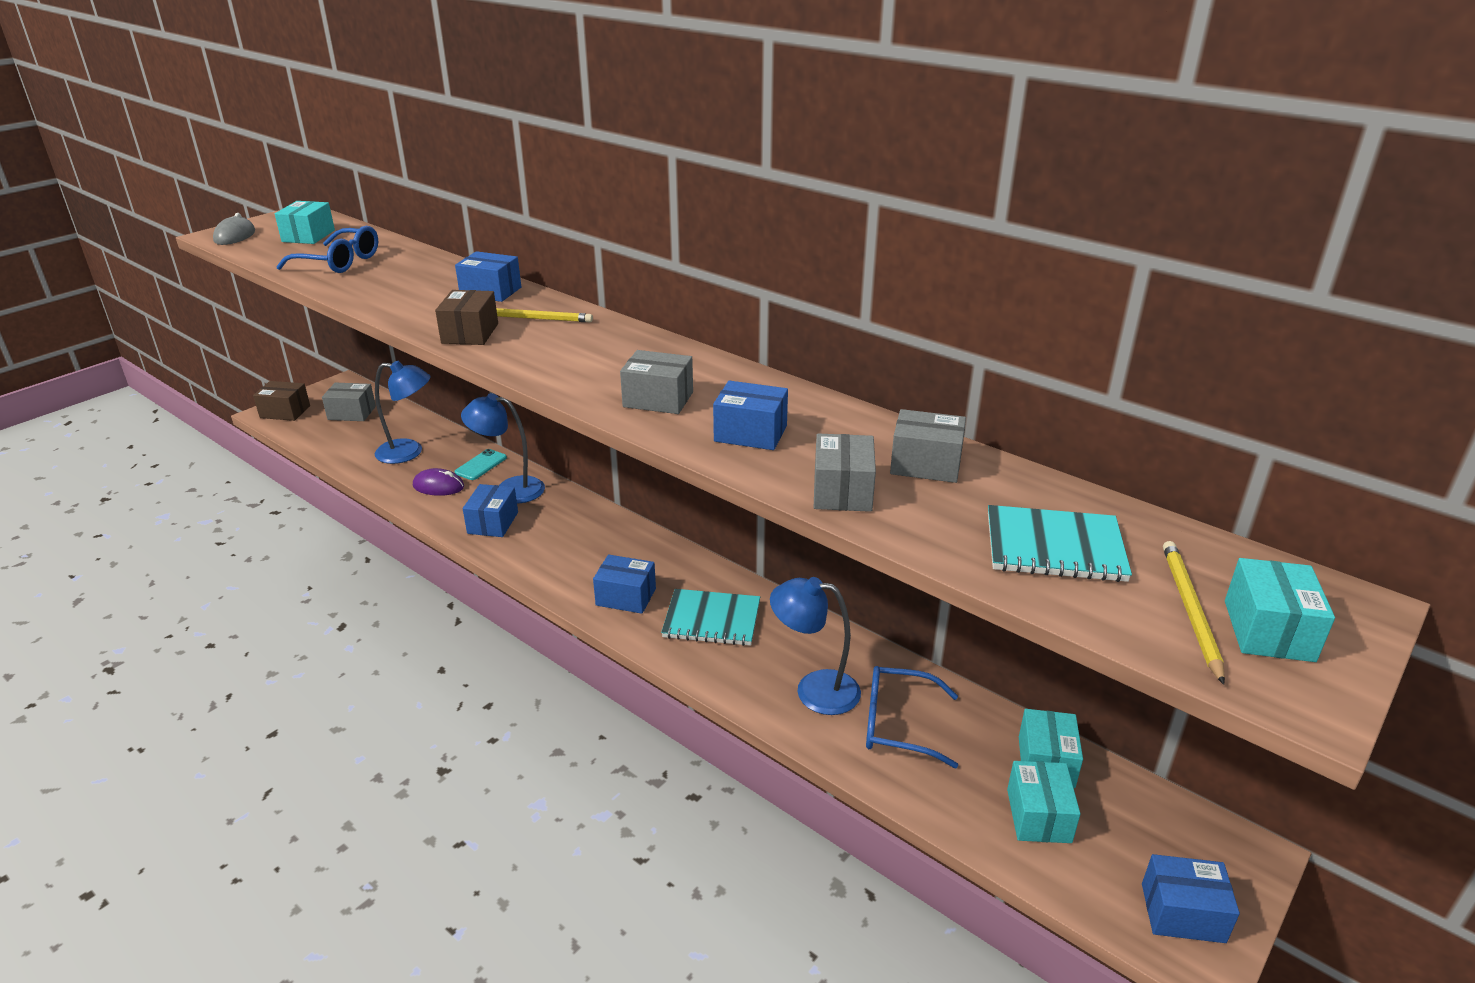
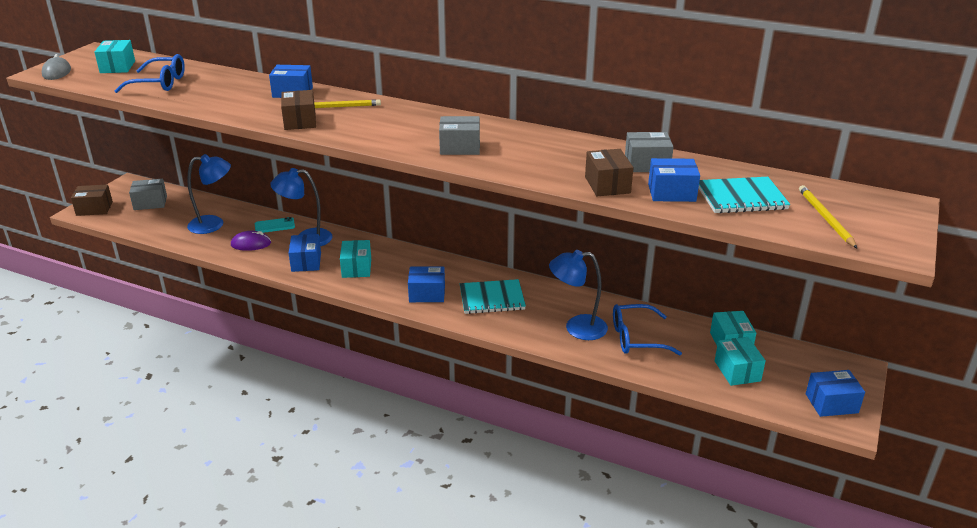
camera: 15 degrees left, 0 degrees up
turquoise phone [454,449,507,480] -> turquoise phone turned 60 degrees clockwise [255,217,295,233]
blue box [713,381,788,450] -> blue box moved to [648,158,700,202]
grey box [814,433,876,512] -> brown box [585,149,634,196]
turquoise box [1225,558,1335,662] -> turquoise box moved to [340,240,371,278]

